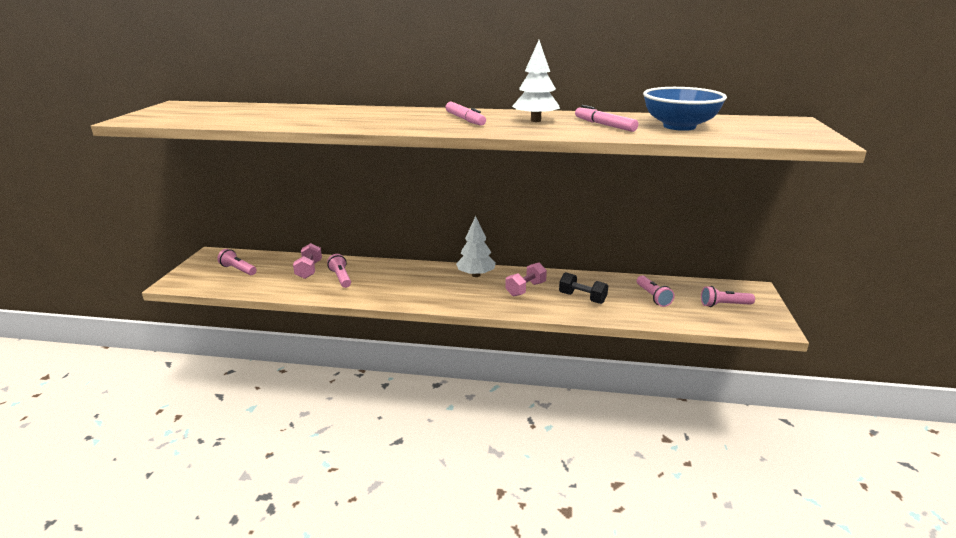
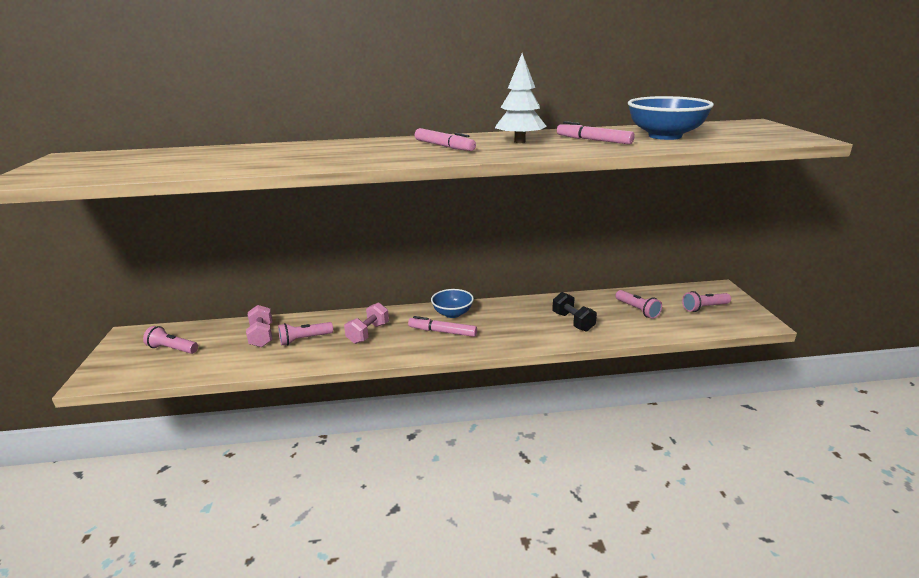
camera: 15 degrees left, 0 degrees up
pink flashlight [327,254,351,288] -> pink flashlight turned 75 degrees counterclockwise [278,322,333,346]
white tree [456,216,496,277] -> blue bowl [431,289,474,318]
pink dumbbell [505,263,547,297] -> pink dumbbell moved to [344,302,389,344]
black dumbbell [559,272,608,304] -> black dumbbell turned 45 degrees clockwise [552,292,597,332]
none -> pink marker [408,316,477,337]

